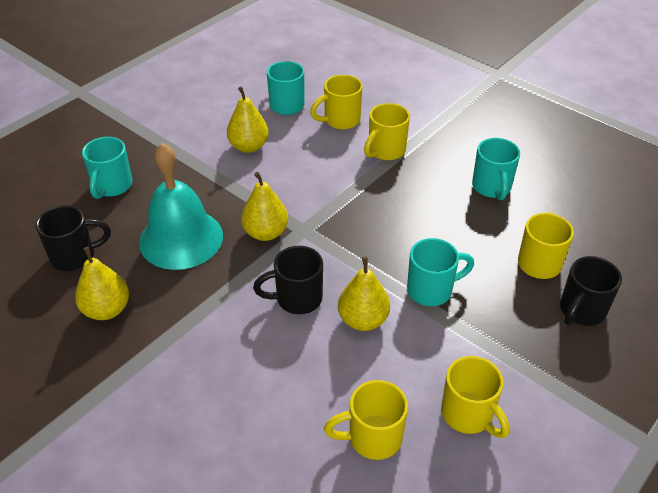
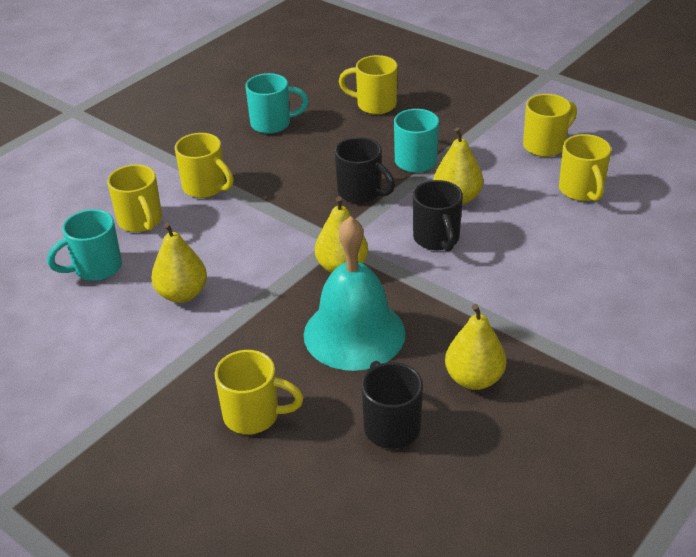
camera: 90 degrees left, 5 degrees down
turquoise mug [82,137,133,199] -> yellow mug [215,350,303,434]
black mug [560,256,622,326] -> black mug moved to [335,137,395,203]

